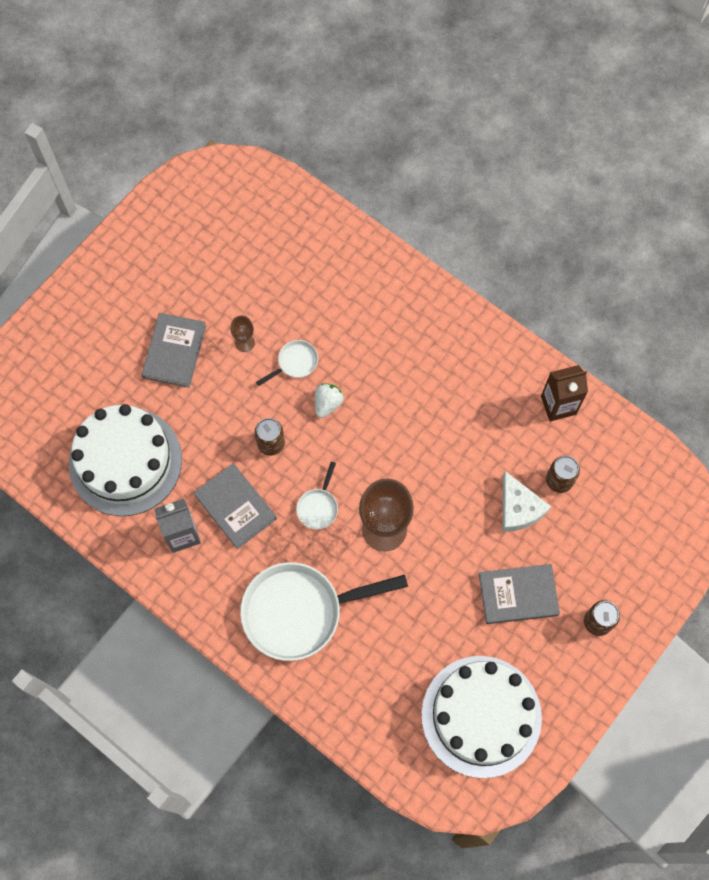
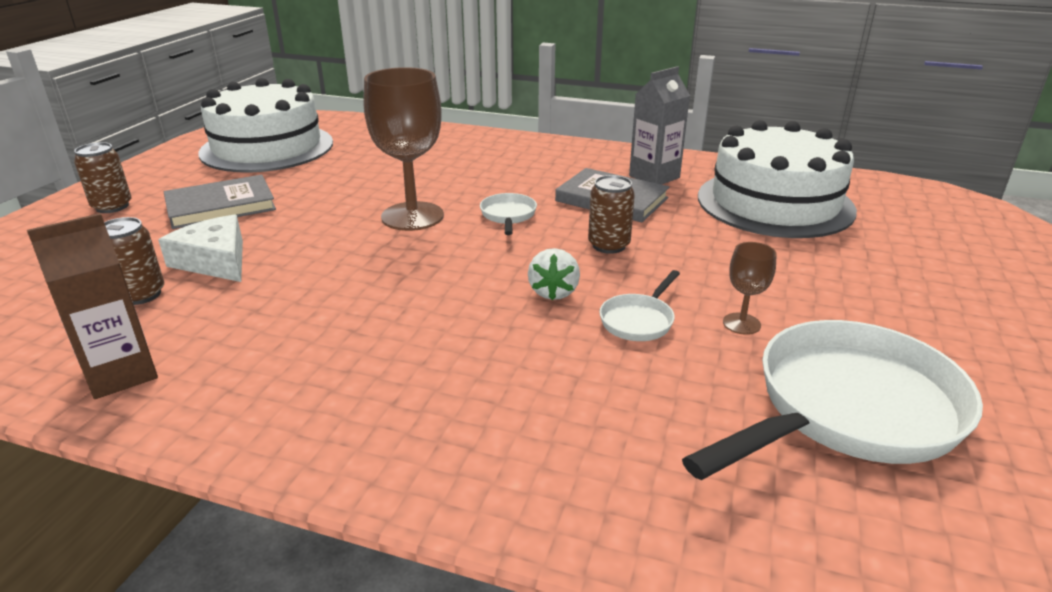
camera: 160 degrees right, 40 degrees down
grey book [141,313,206,388] -> none
white pan [240,562,408,661] -> white pan moved to [682,320,983,480]

